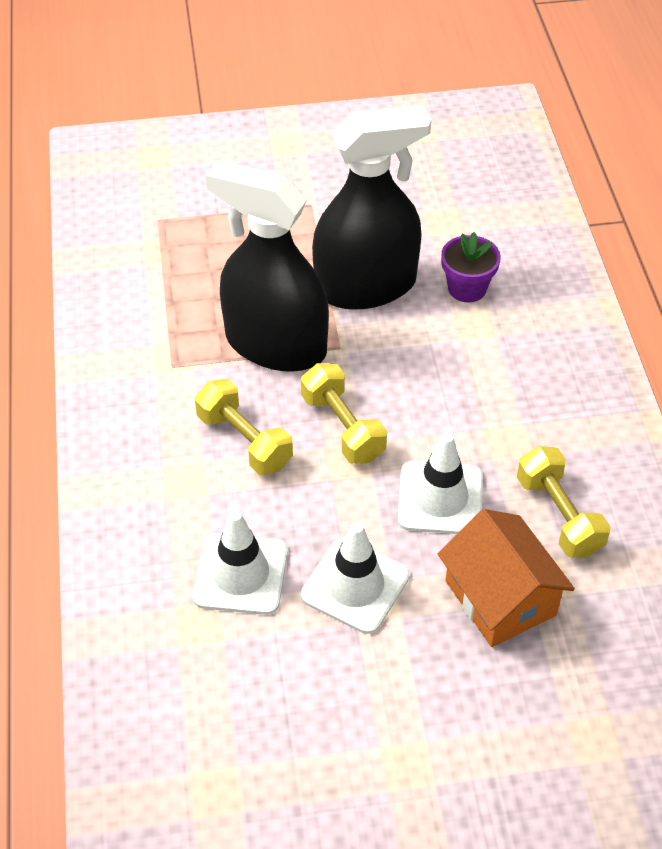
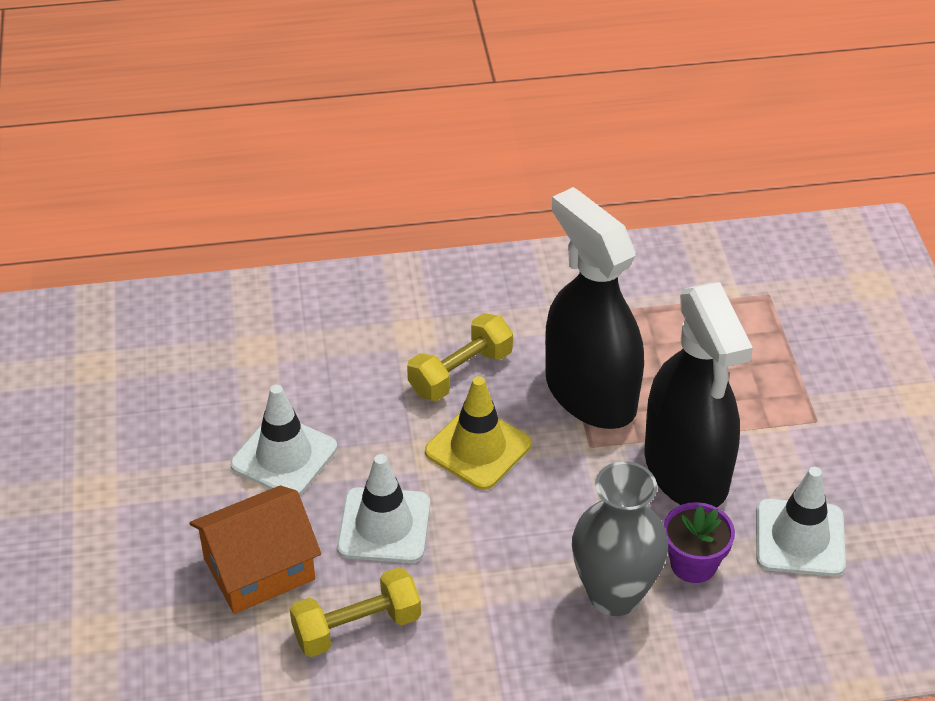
camera: 90 degrees right, 5 degrees down
white traffic cone [193,510,288,615] -> white traffic cone moved to [756,467,846,576]
black spray bottle [205,160,329,372] -> black spray bottle turned 60 degrees counterclockwise [545,187,644,429]
yellow dumbbell [301,363,387,464] -> yellow traffic cone [425,376,532,490]
none -> grey vase [572,461,668,616]

